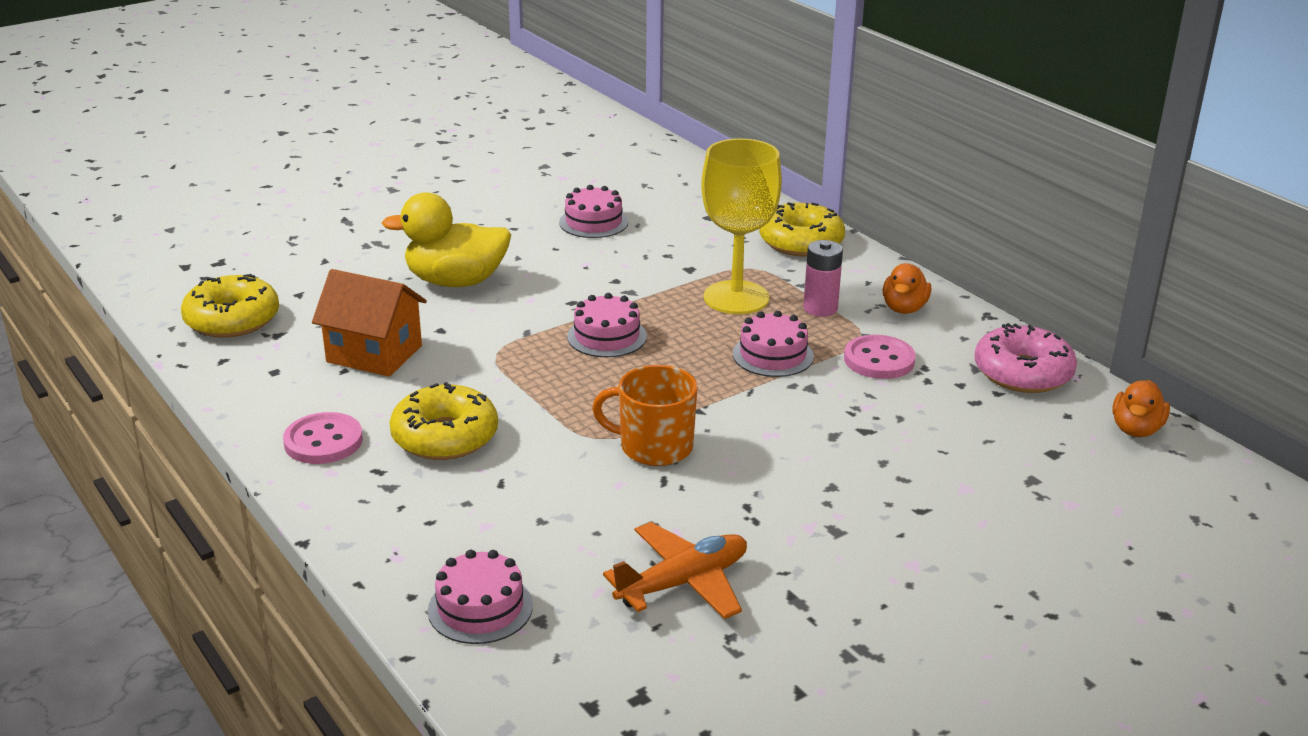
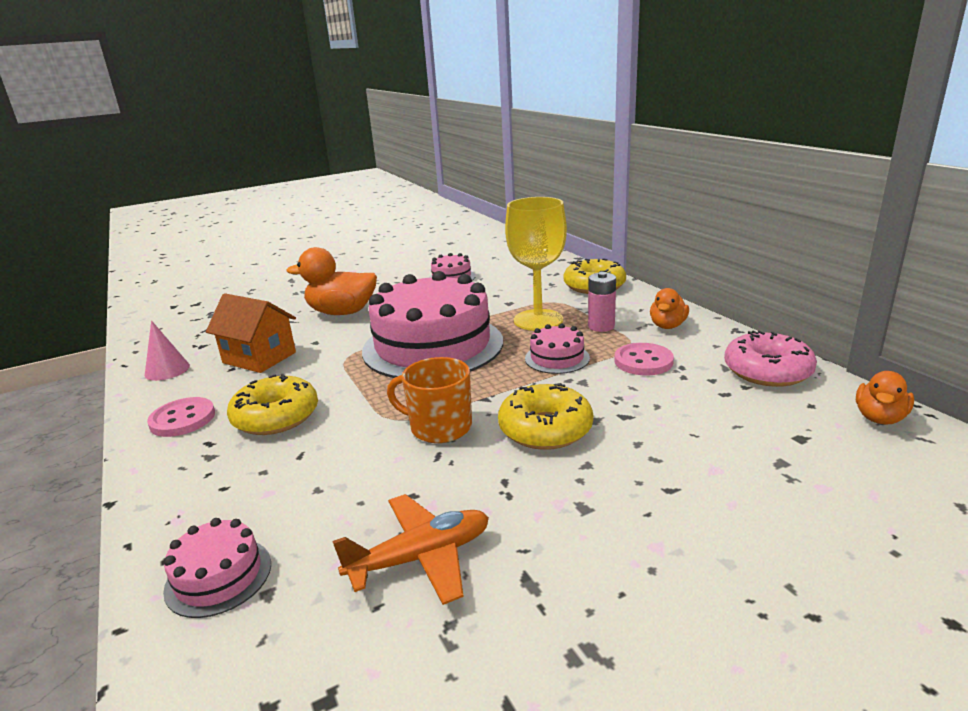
camera: 10 degrees right, 5 degrees down
yellow donut [181,274,279,338] -> yellow donut moved to [498,383,593,450]
yellow duck [382,192,511,287] -> orange duck [287,247,377,315]
pink cake [567,293,647,357] -> pink cake [362,271,503,378], size x2.33
none -> pink cone [145,321,190,381]

